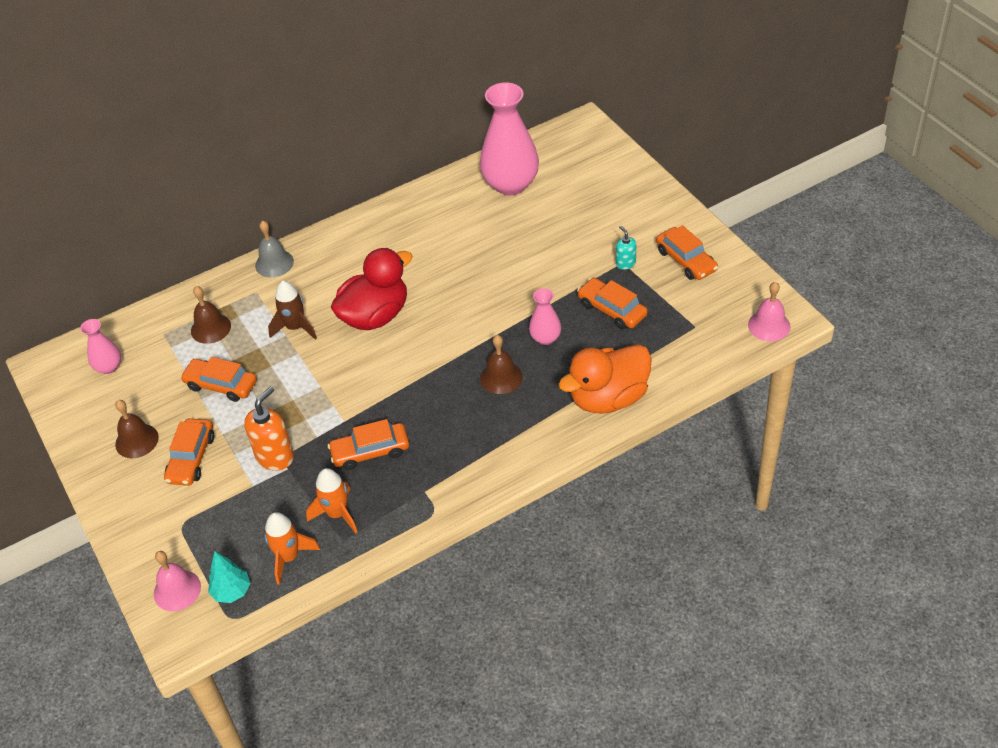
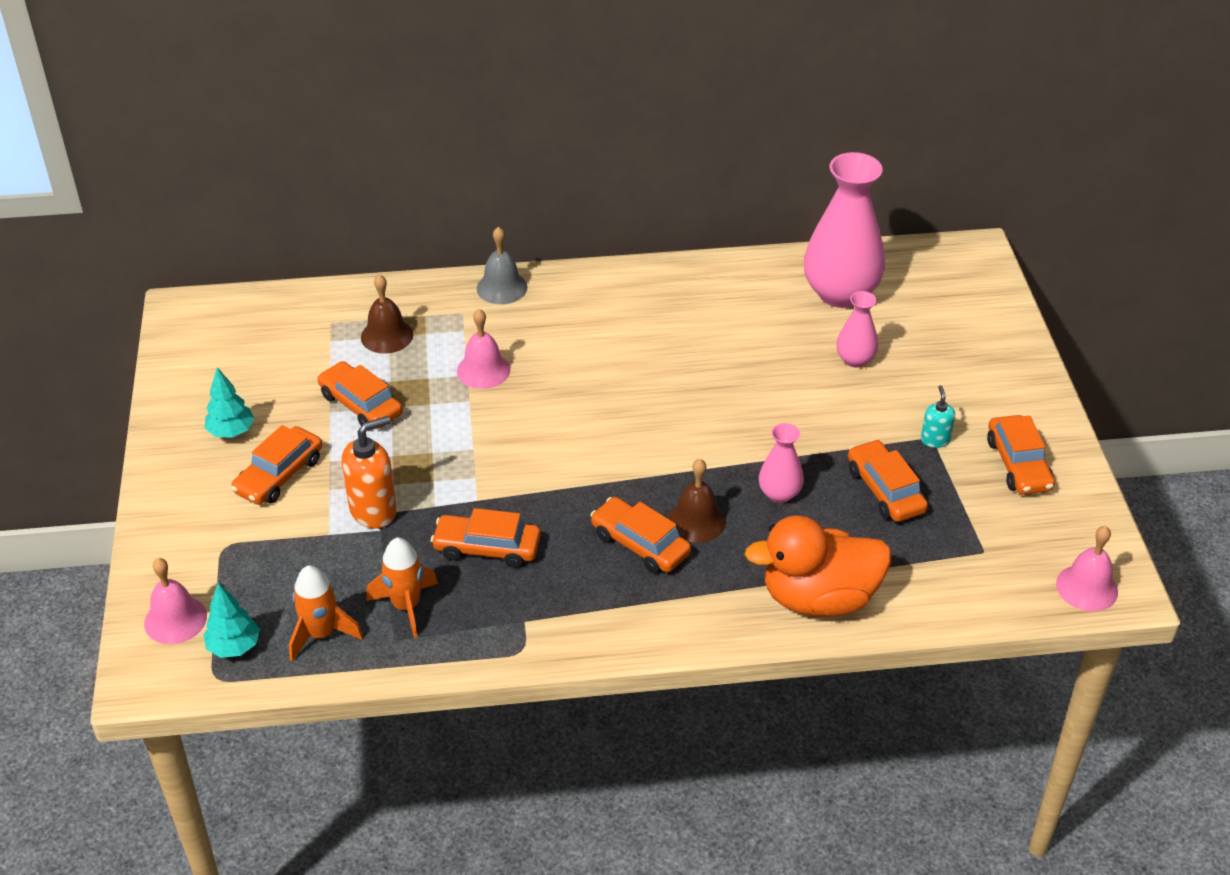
camera: 20 degrees right, 5 degrees down
pink vase [80,319,121,374] -> pink vase moved to [836,291,878,368]
brown bell [115,400,159,458] -> turquoise tree [205,367,254,438]
brown rocket [268,281,317,340] -> pink bell [457,309,510,389]
red duck [331,248,413,330] -> none
none -> orange car [590,497,691,573]

